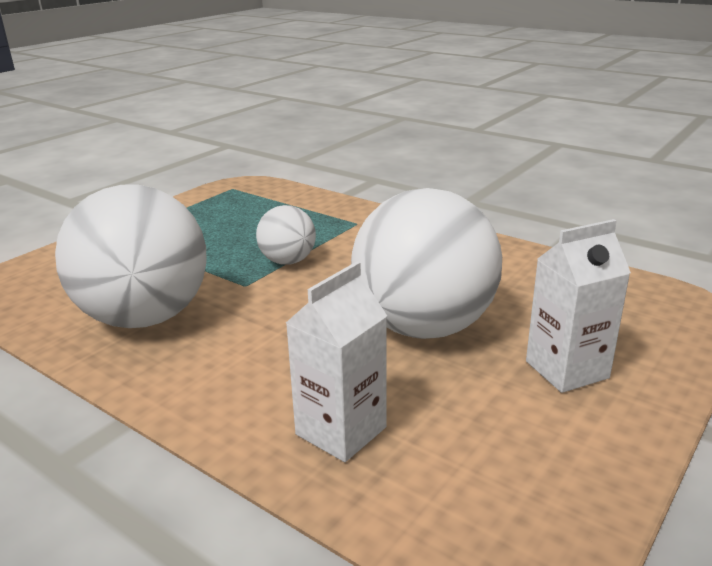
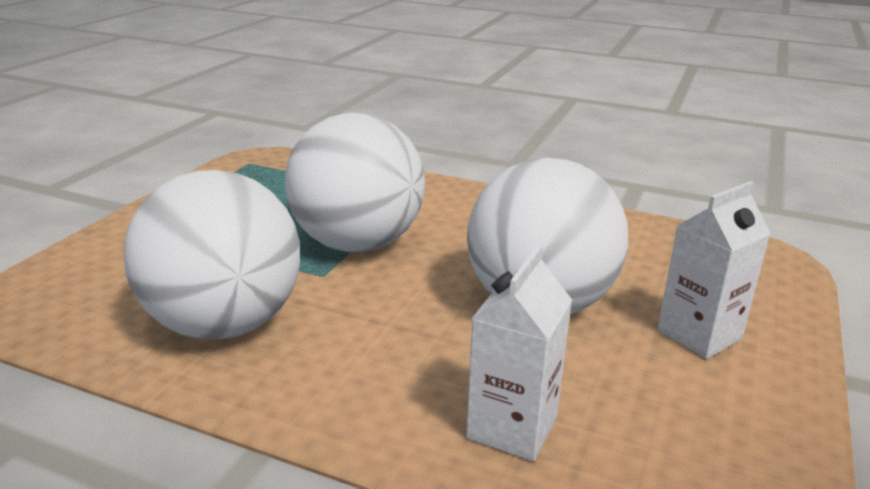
camera: 15 degrees left, 0 degrees up
white ball [256,205,316,265] -> white ball [285,112,425,252], size x2.04

